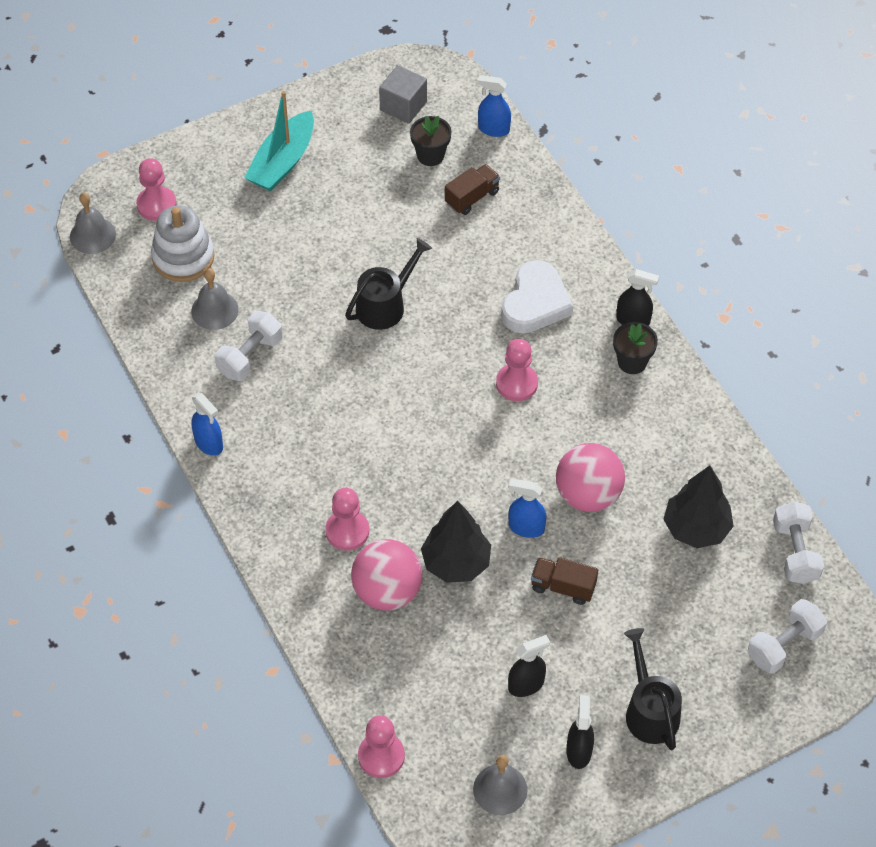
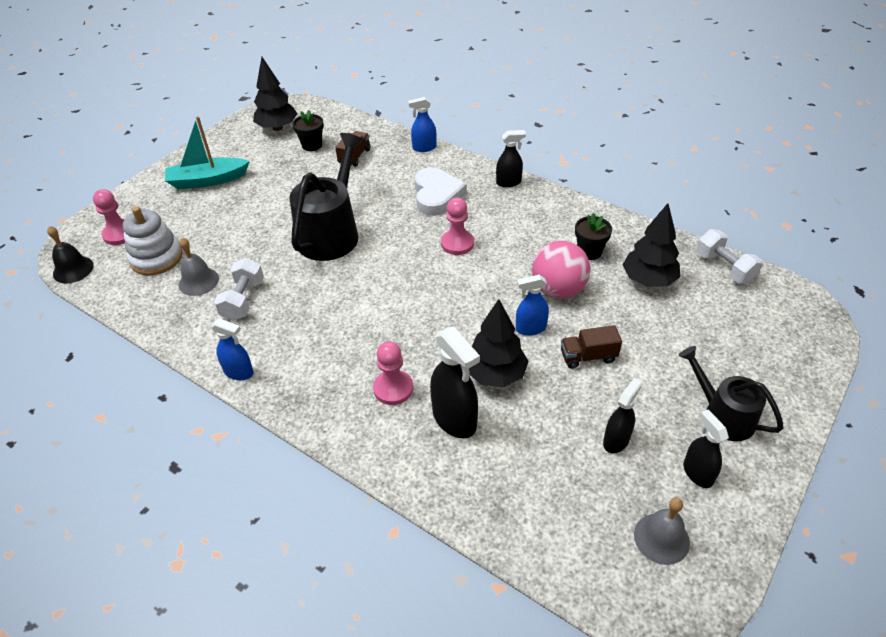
camera: 25 degrees left, 10 degrees down
grey bell [70,193,116,254] -> black bell [47,226,94,283]
turquoise boat [244,91,314,191] -> turquoise boat turned 75 degrees clockwise [165,116,250,189]
black watering can [345,238,432,330] -> black watering can [289,133,363,261], size x1.62
pink ball [351,539,422,610] -> black spray bottle [430,327,480,438]
pink pawn [358,715,405,778] -> none
grey cube [379,65,427,124] -> black tree [253,57,298,131]
blue spray bottle [477,75,511,137] -> blue spray bottle moved to [408,97,436,152]
black flower pot [613,322,658,374] -> black flower pot moved to [575,213,612,260]
white dumbbell [748,599,827,674] -> none

